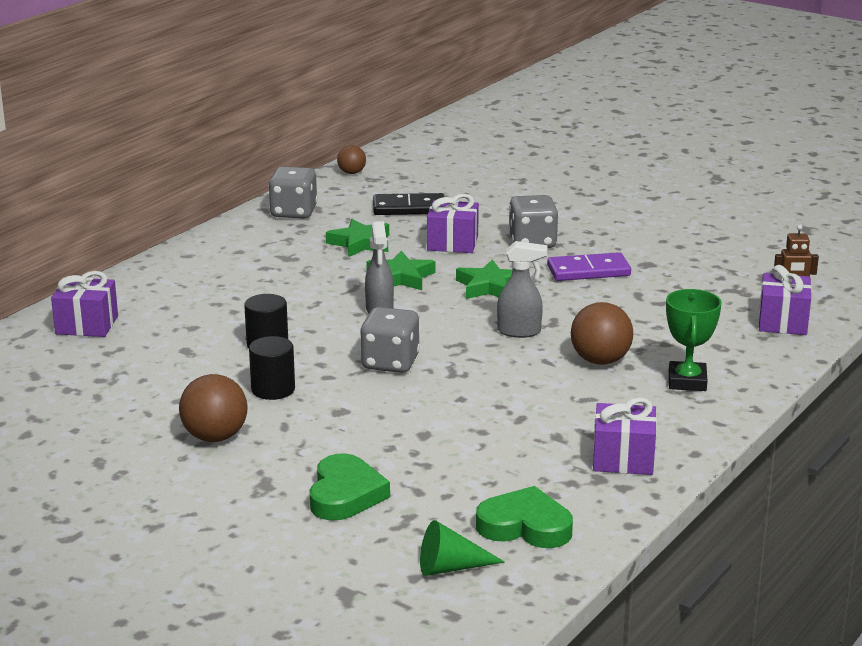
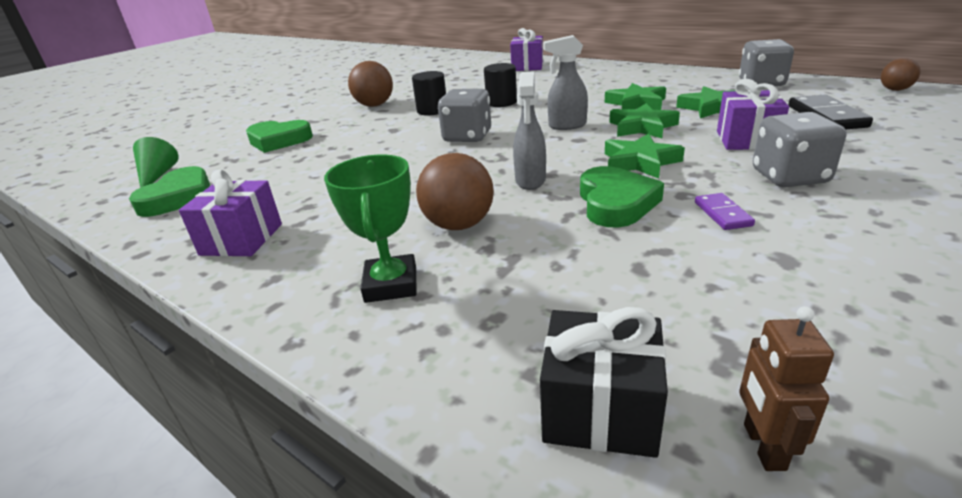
camera: 95 degrees right, 5 degrees up
purple domino [547,252,631,281] -> purple domino [695,193,755,230], size x0.56
green trophy [666,289,722,391] -> green trophy turned 75 degrees clockwise [324,155,416,303]
purple gift [759,265,812,335] -> black gift [540,307,668,458]
none -> green heart [580,166,664,228]
none -> green star [605,83,666,110]

